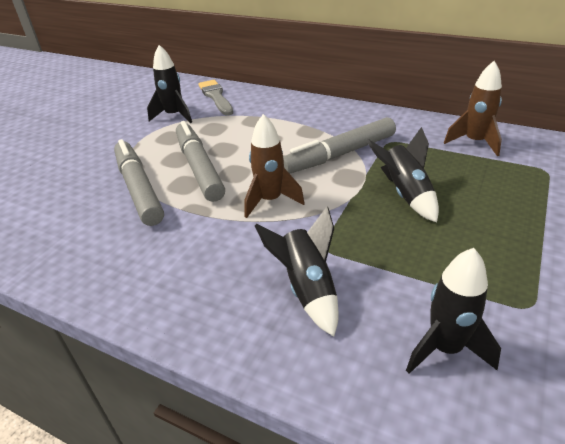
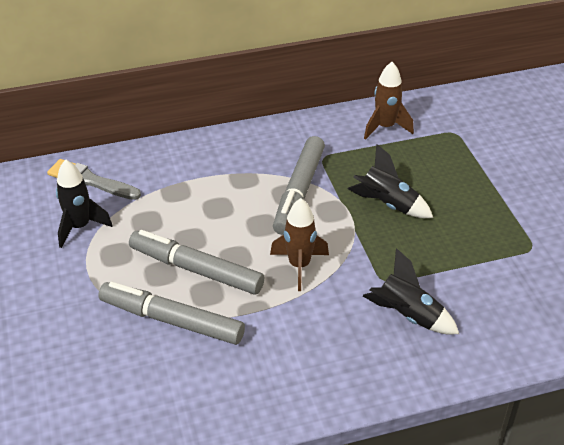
camera: 45 degrees left, 5 degrees up
black rocket [406,248,501,374] -> none

